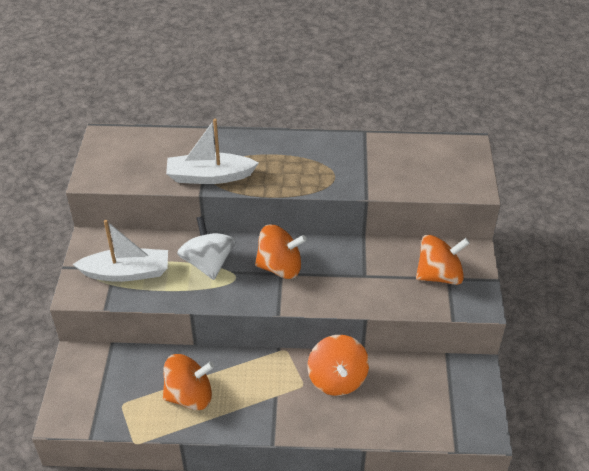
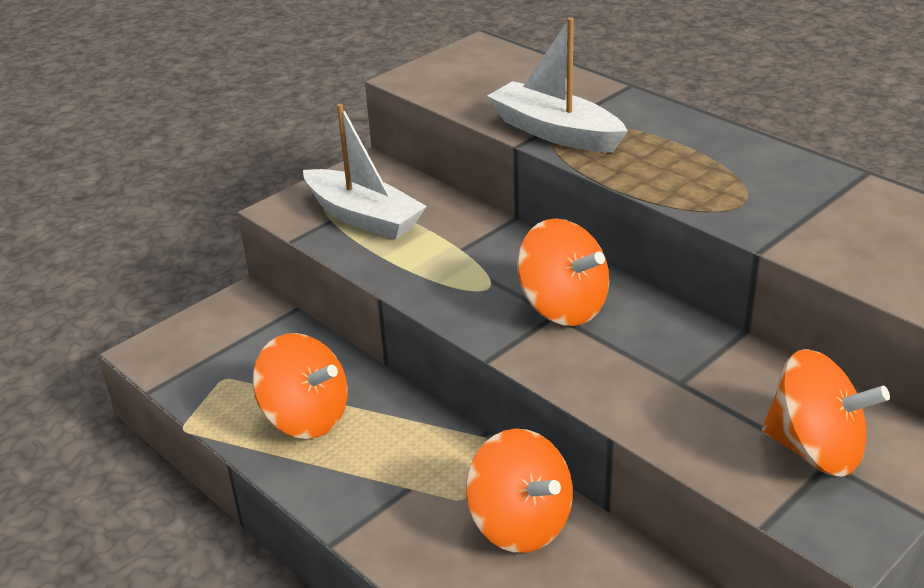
camera: 45 degrees right, 10 degrees down
white spinning top [177,216,236,280] -> none
orange spinning top [308,335,369,396] -> orange spinning top turned 75 degrees counterclockwise [466,429,573,553]

